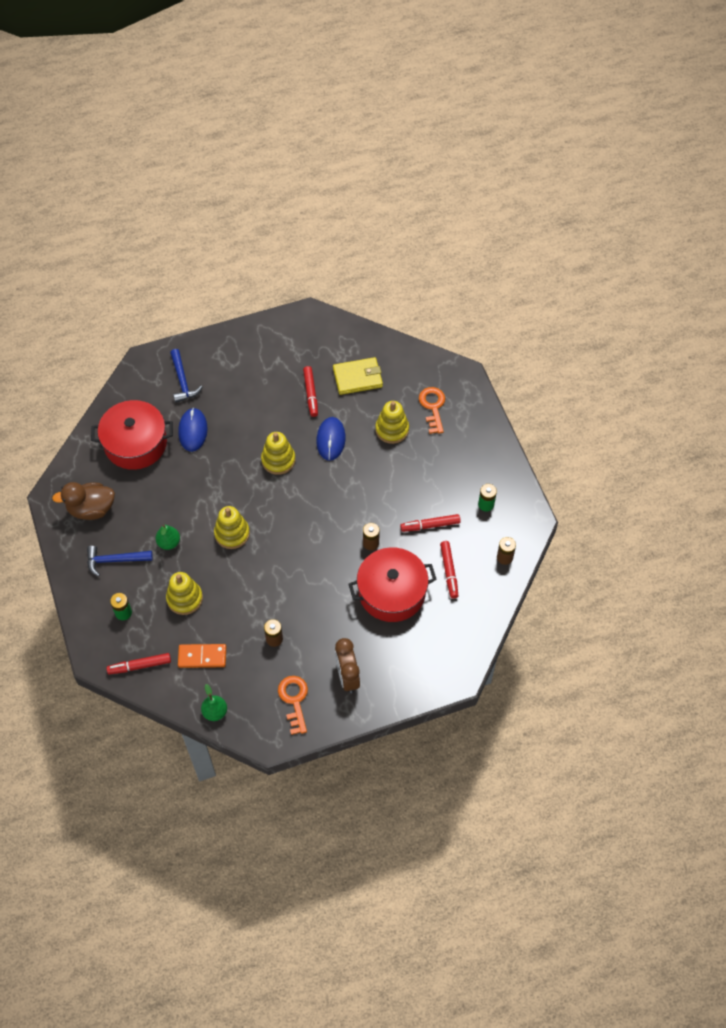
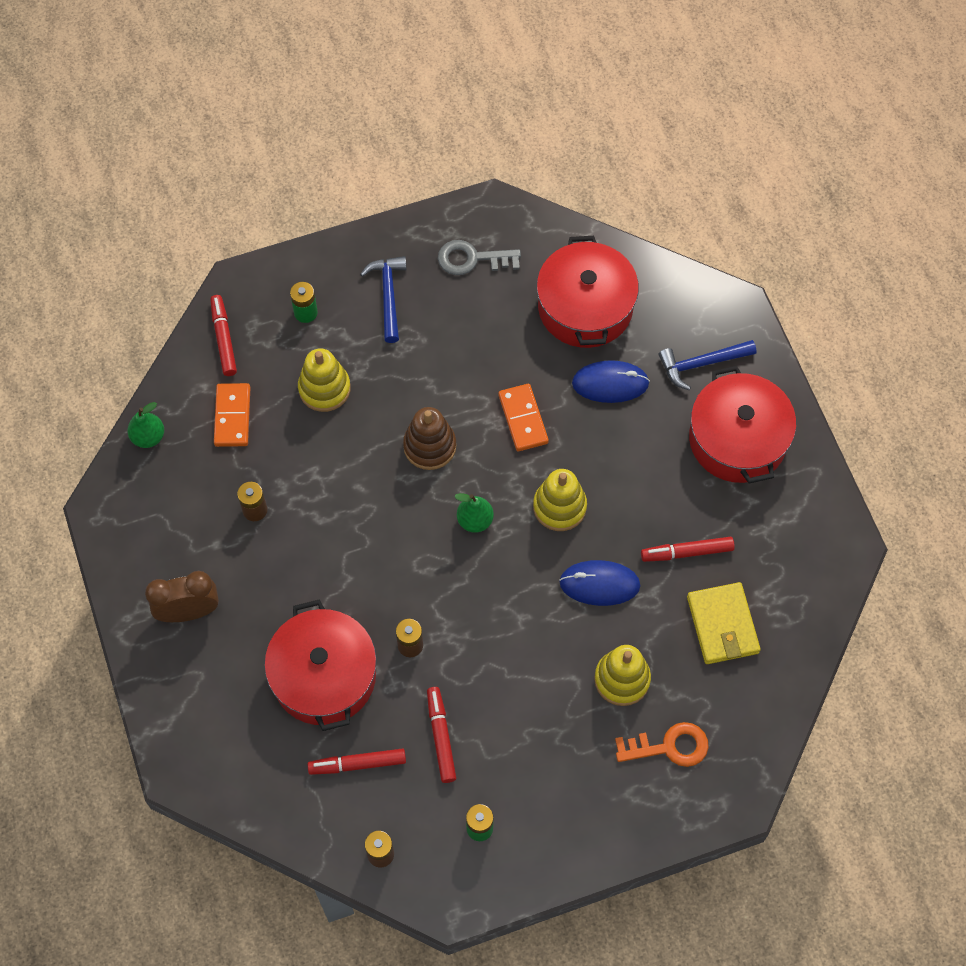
camera: 90 degrees right, 5 degrees up
brown duck [52,482,115,520] -> grey key [438,240,521,275]
green pear [156,524,180,550] -> green pear moved to [454,493,494,533]
yellow stacking toy [214,506,250,549] -> brown stacking toy [403,407,456,470]
orange key [278,676,308,735] -> none
none -> orange domino [498,384,549,451]
none -> red pot [689,366,796,484]

